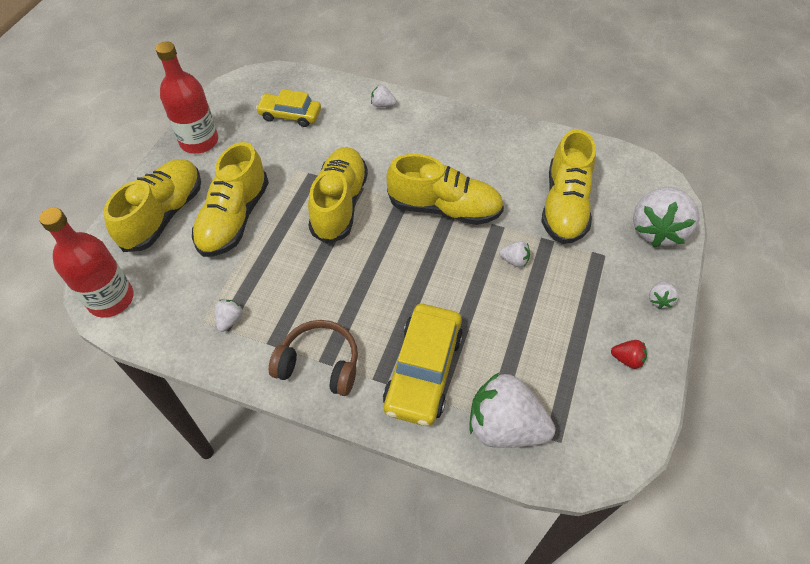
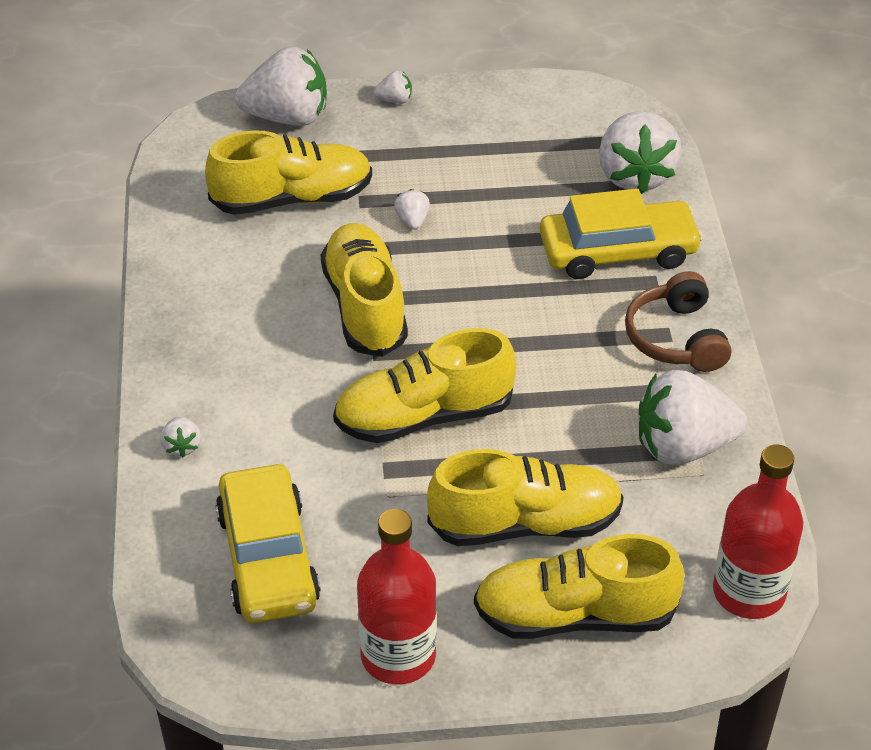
camera: 115 degrees left, 10 degrees down
white strawberry [214,299,243,332] -> white strawberry [638,370,747,465], size x2.34
yellow car [256,89,321,127] -> yellow car [215,464,321,623], size x1.55
red strawberry [611,340,647,369] -> none

